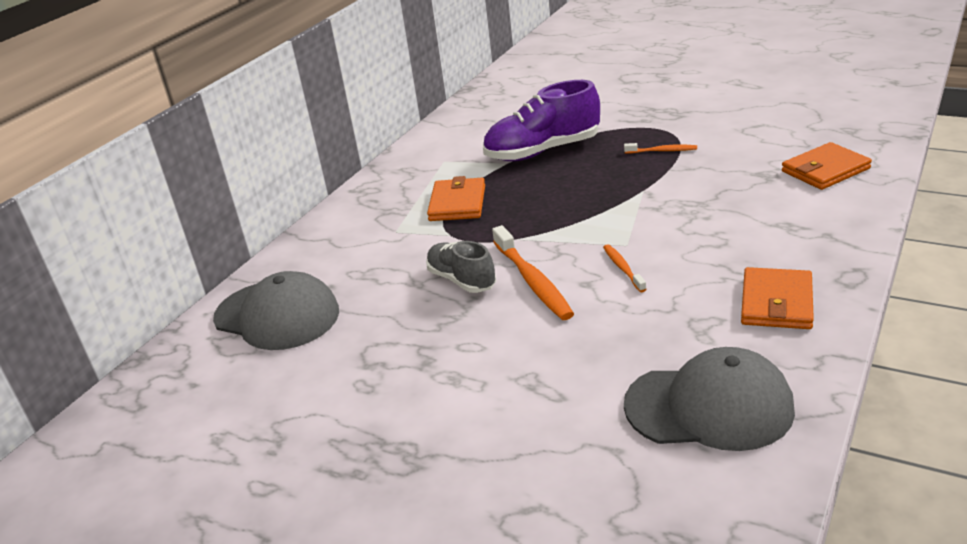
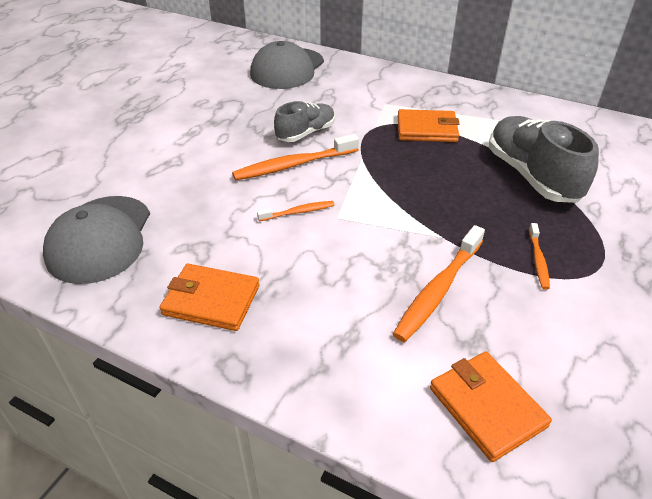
camera: 85 degrees right, 10 degrees up
purple shoe [483,80,600,161] -> grey shoe [489,116,599,203]
none -> orange toothbrush [393,225,485,342]

